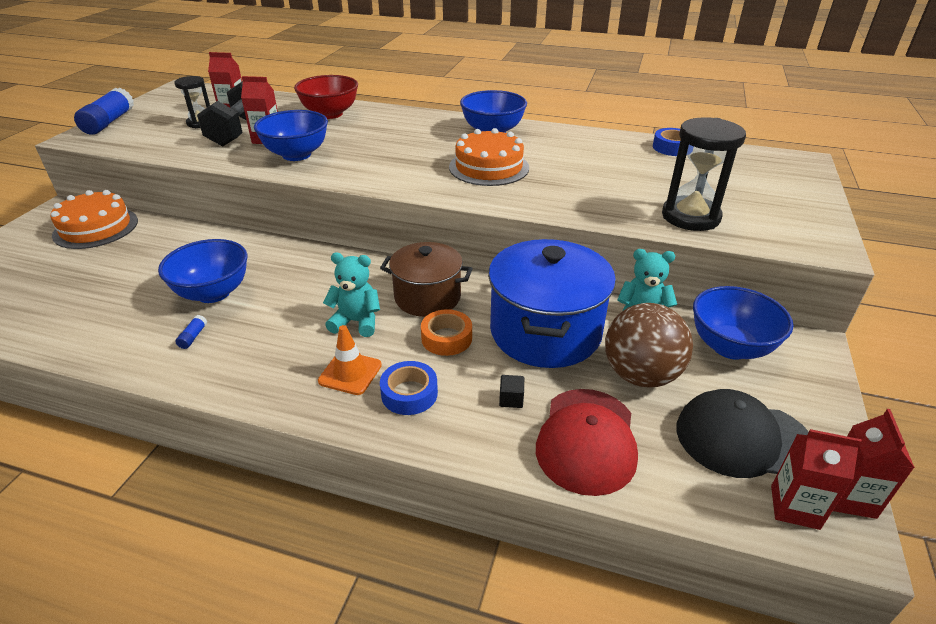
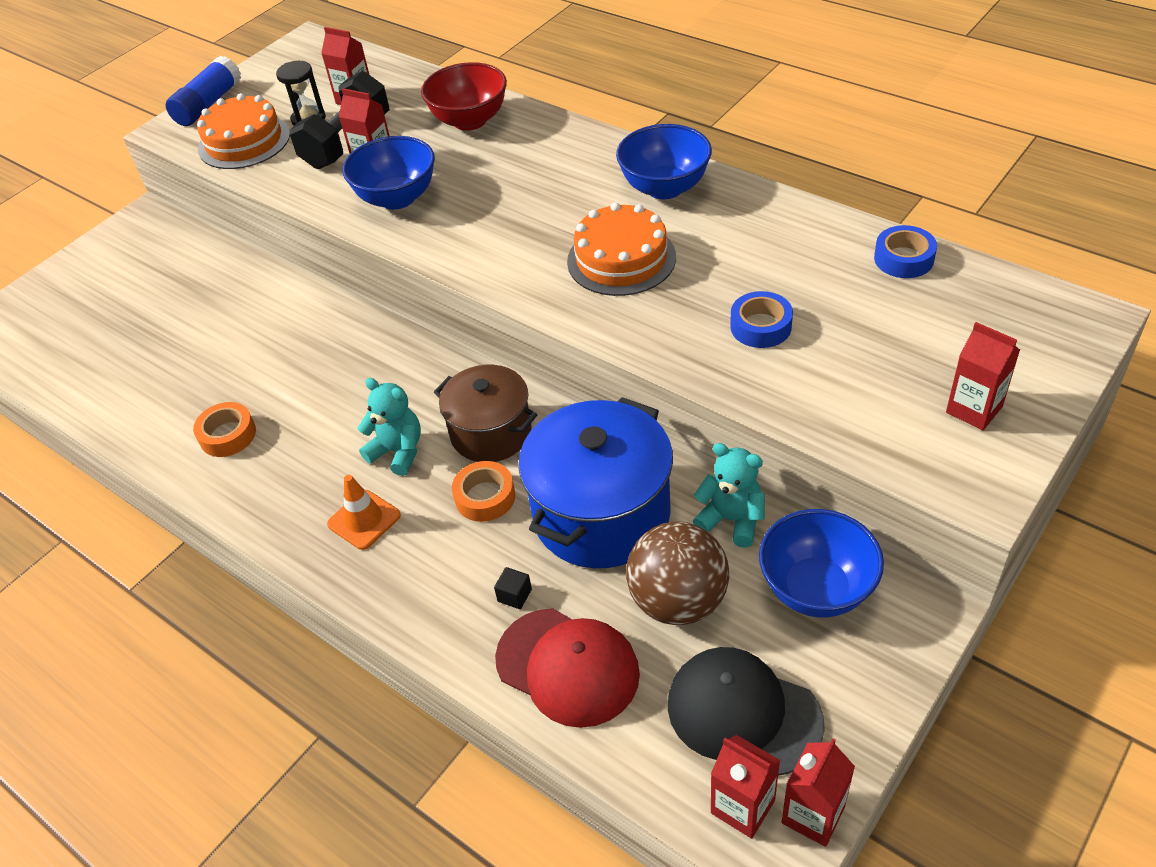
camera: 25 degrees right, 10 degrees up
orange cake [50,190,138,249] -> orange cake moved to [197,93,290,169]
blue bowl [158,239,247,303] -> none
blue glue stick [175,315,207,349] -> orange tape [193,402,256,457]
blue tape [380,361,438,415] -> blue tape moved to [730,291,793,348]
red cap [536,389,638,496] -> red cap turned 90 degrees counterclockwise [495,608,640,728]
black hourglass [662,117,746,231] -> none
none -> red carton [946,322,1020,430]

